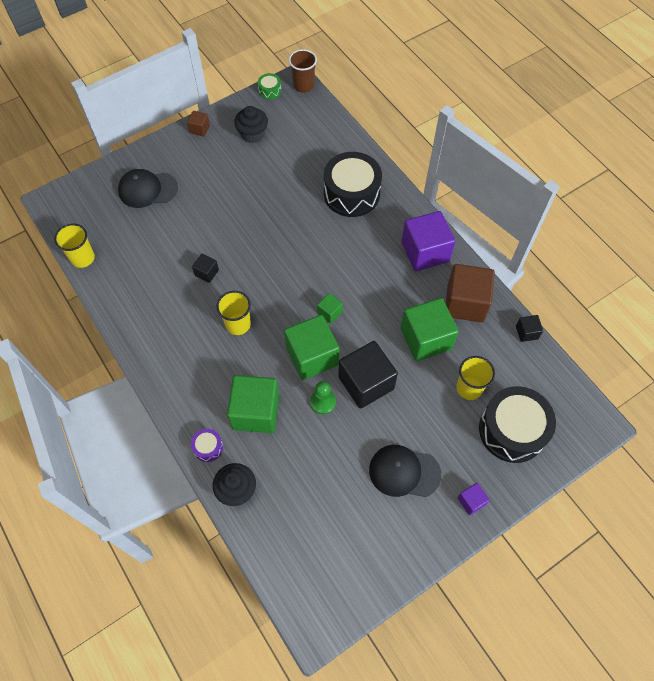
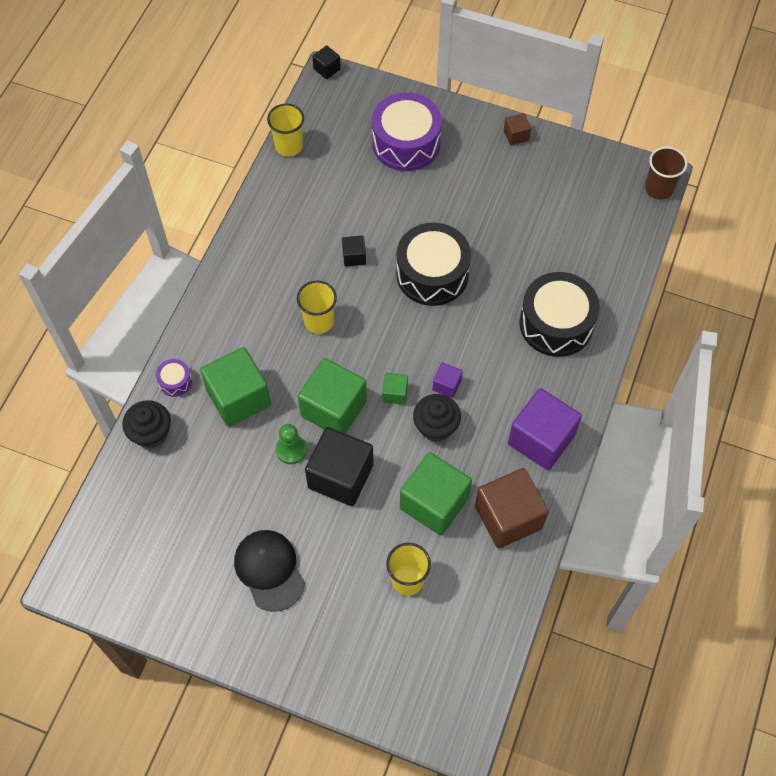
camera: 55 degrees right, 0 degrees up
black cap [118,169,178,208] -> purple drum [372,92,442,171]
black cupcake [234,106,268,143] -> black cupcake moved to [413,394,461,442]
green drum [258,73,281,100] -> none
purple cube [457,483,490,515] -> purple cube moved to [432,363,463,398]
black drum [479,386,556,463] -> black drum moved to [396,223,471,306]
black cube [516,315,543,342] -> black cube moved to [312,45,341,79]

